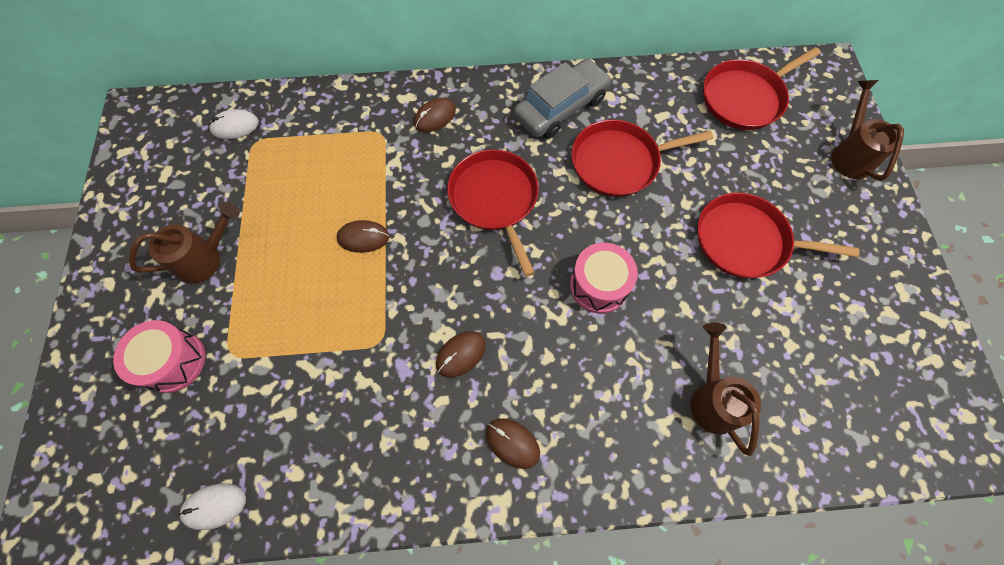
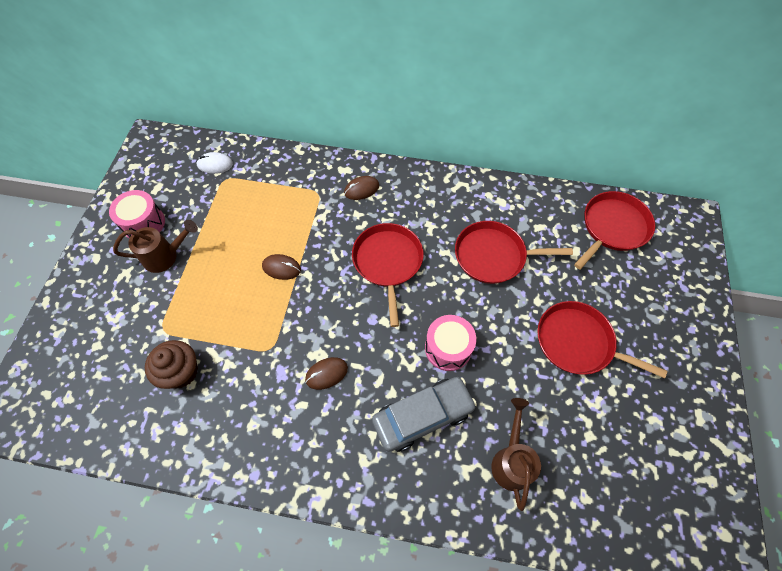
camera: 15 degrees right, 5 degrees down
pink drum [113,320,205,393] -> pink drum moved to [109,190,165,239]
white mouse [179,483,246,530] -> none
brown mouse [486,419,540,469] -> none
grey car [514,59,612,139] -> grey car moved to [372,377,477,452]
red pan [703,47,821,130] -> red pan turned 150 degrees clockwise [574,191,655,269]
brown watering can [831,80,904,181] -> none
none -> brown cupcake [145,340,198,389]

